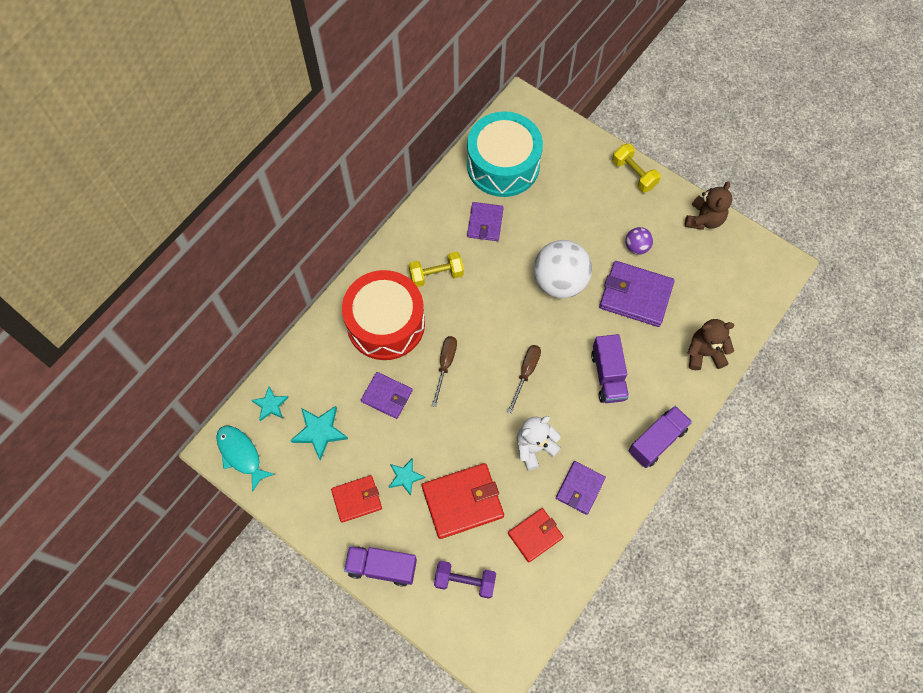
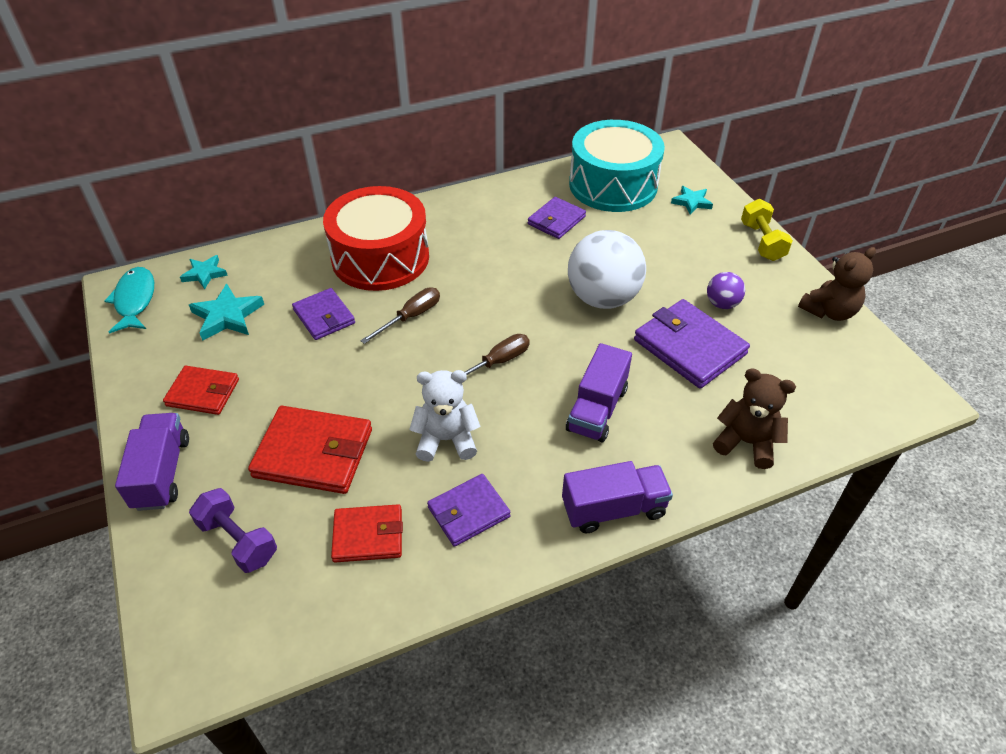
camera: 30 degrees right, 20 degrees down
purple truck [344,546,417,587] -> purple truck turned 45 degrees clockwise [115,413,189,511]
turquoise star [389,458,425,496] -> turquoise star moved to [671,186,713,215]
yellow dumbbell [409,252,464,287] -> none

